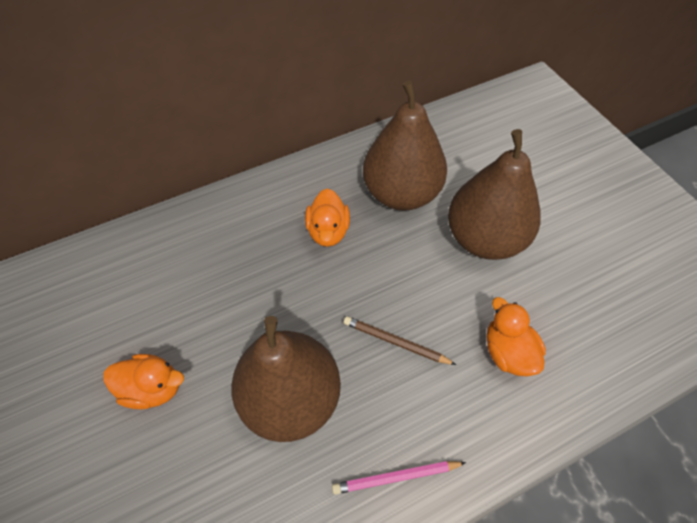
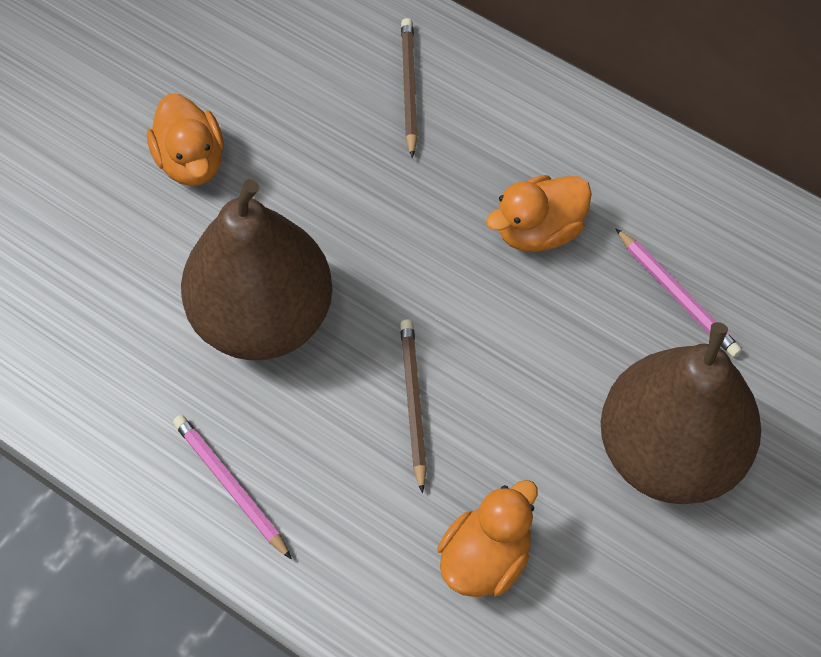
camera: 60 degrees right, 5 degrees up
brown pear [363,80,447,211] -> pink pencil [615,228,742,357]
none -> brown pencil [401,18,418,158]

